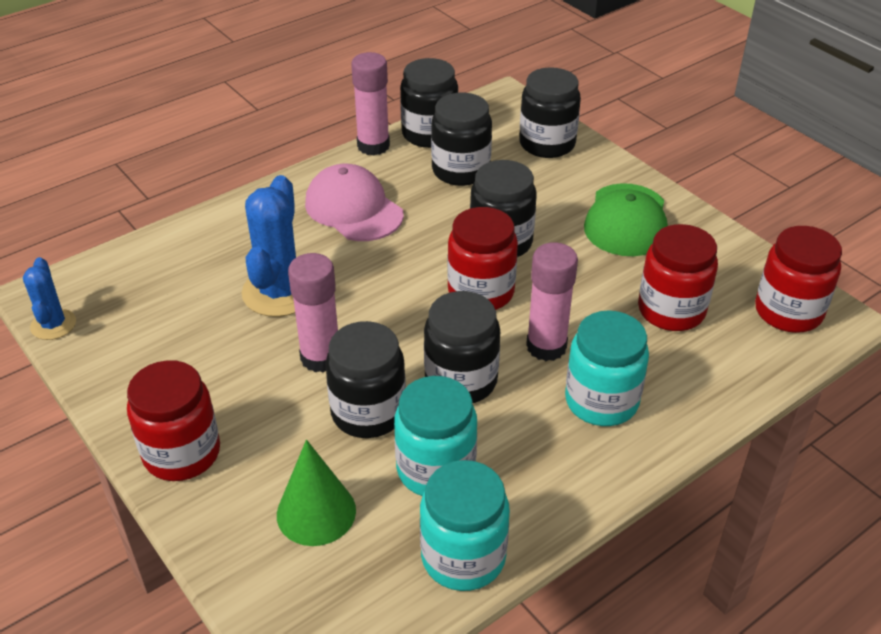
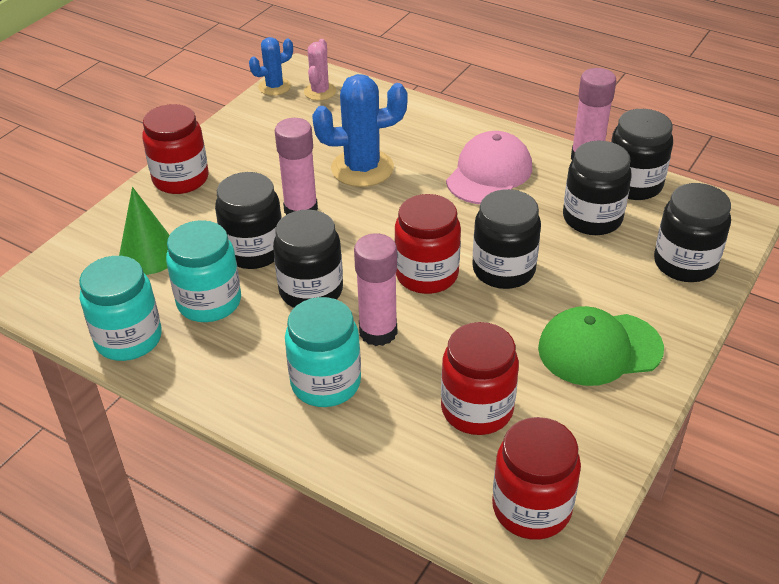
camera: 70 degrees right, 0 degrees up
none -> pink cactus [304,39,336,100]

